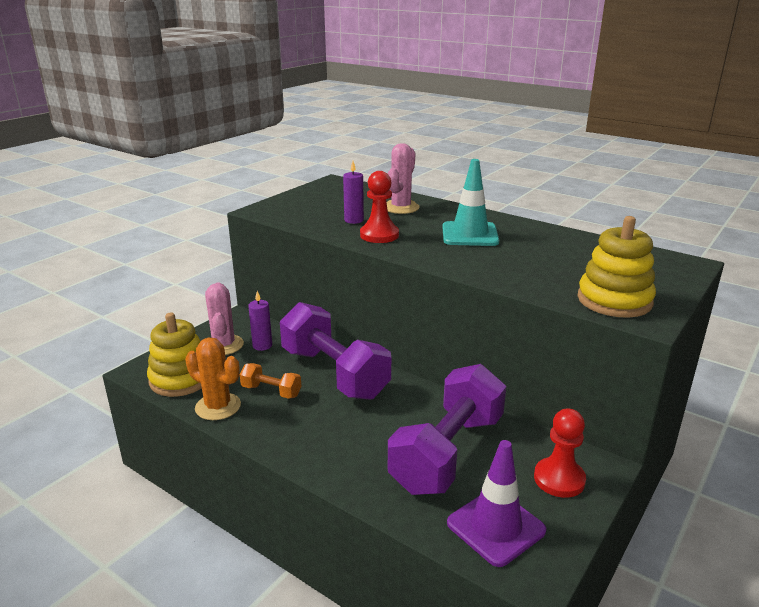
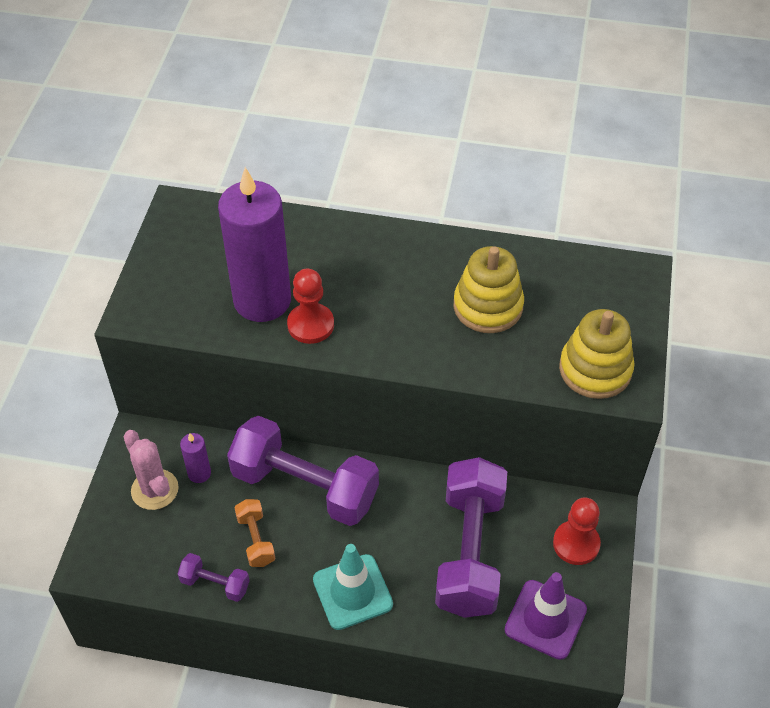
camera: 25 degrees left, 25 degrees up
yellow stacking toy [147,313,202,397] -> yellow stacking toy moved to [454,246,524,333]
orange cactus [185,337,241,420] -> purple dumbbell [178,553,250,602]
orange dumbbell [240,363,301,399] -> orange dumbbell turned 75 degrees clockwise [234,499,275,567]
purple candle [343,161,364,224] -> purple candle [218,167,291,322], size x2.40
pink cactus [387,143,420,214] -> none
turquoise traffic cone [442,159,499,246] -> turquoise traffic cone moved to [313,544,393,630]

